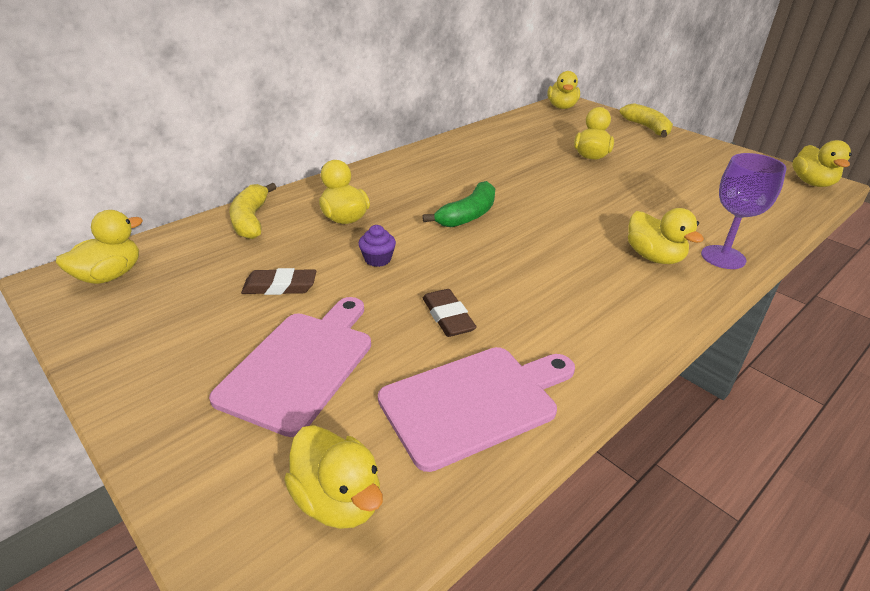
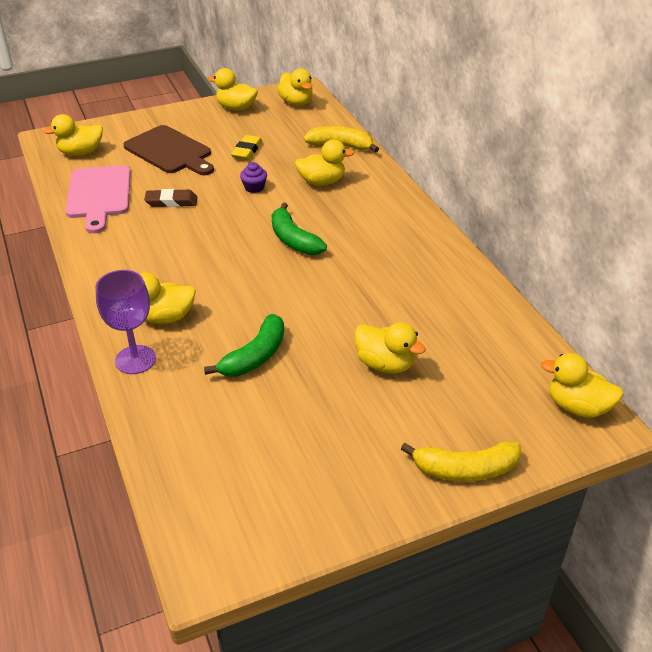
camera: 110 degrees right, 5 degrees up
pink cutting board [209,297,371,437] -> brown cutting board [123,125,214,175]
brown eraser [241,268,316,295] -> yellow eraser [231,135,262,160]
yellow duck [792,140,852,187] -> yellow duck moved to [208,68,258,111]
none -> green banana [204,314,284,377]

